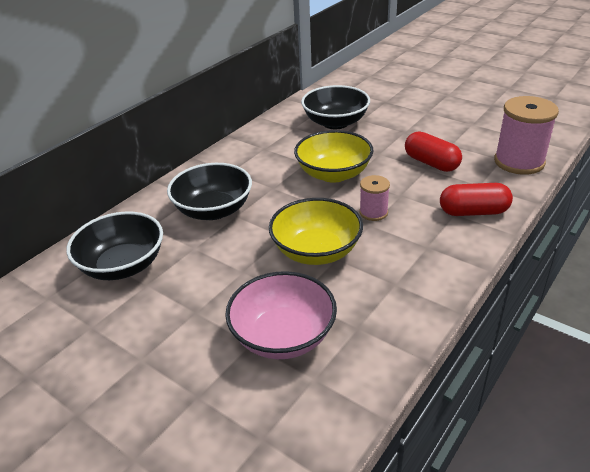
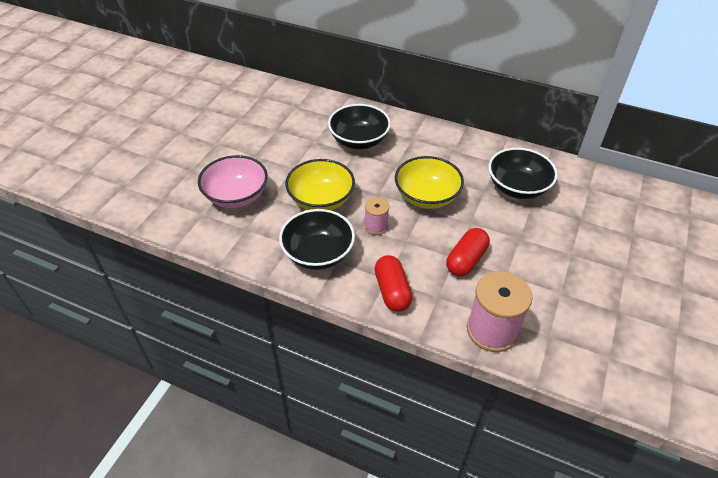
camera: 75 degrees right, 10 degrees up
black bowl [66,211,163,280] -> black bowl moved to [279,209,355,270]

